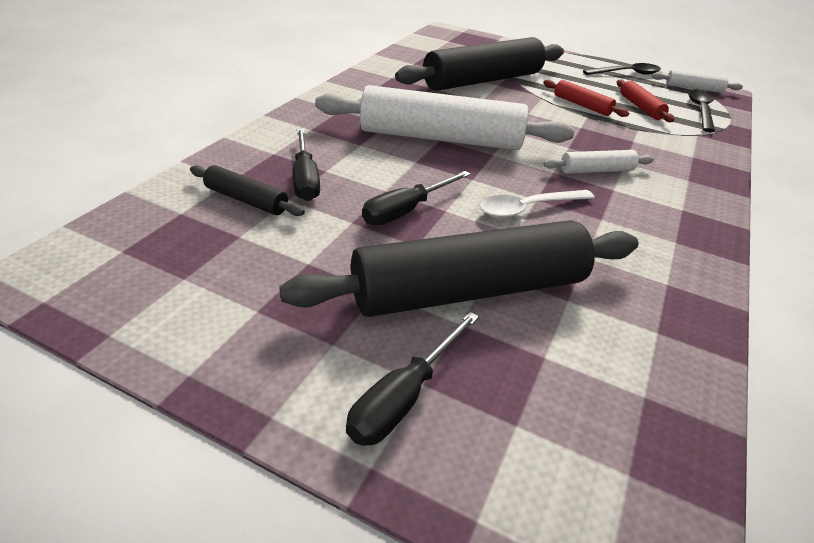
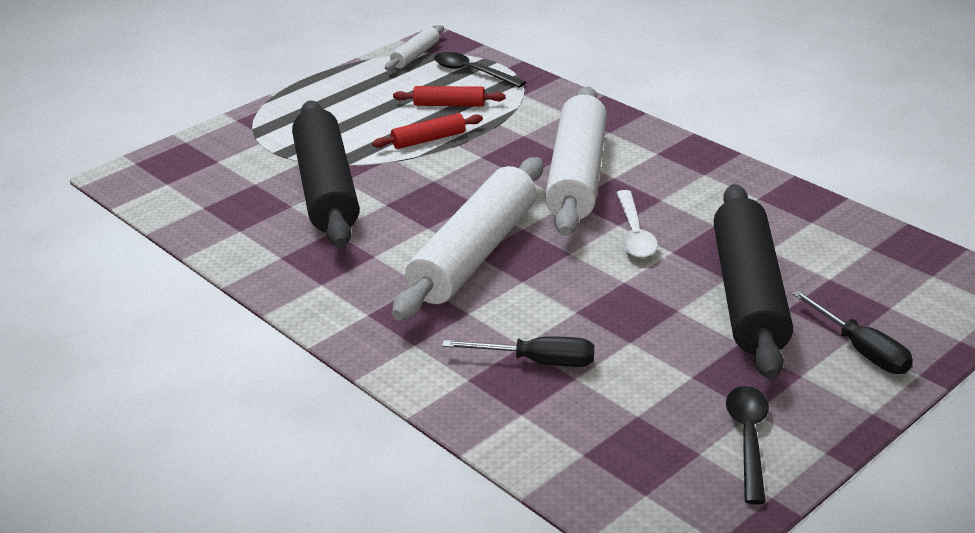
camera: 65 degrees left, 5 degrees down
black rolling pin [190,165,305,216] -> none
black screwdriver [362,171,471,225] -> none
white rolling pin [543,150,654,174] -> white rolling pin [545,86,607,236], size x2.24
black spoon [583,63,661,75] -> black spoon moved to [726,386,769,504]

